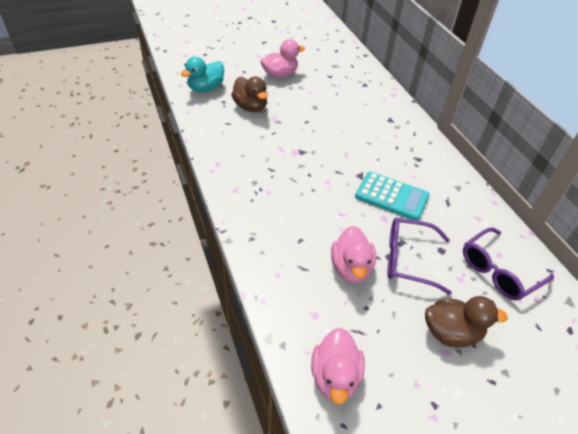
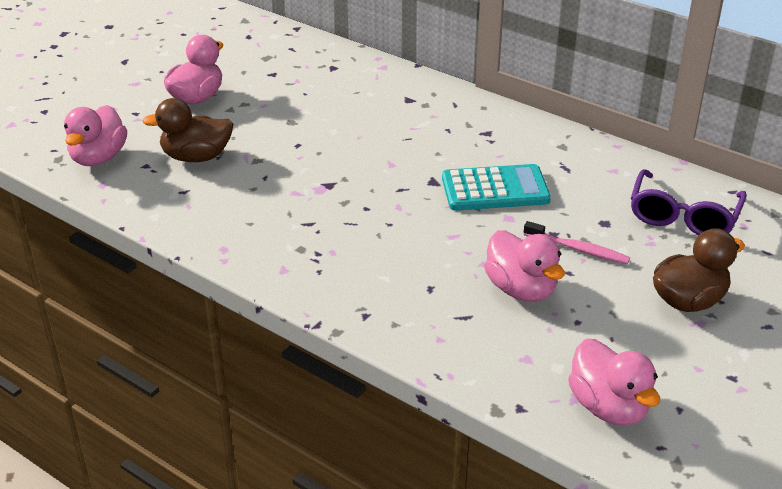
camera: 30 degrees left, 10 degrees down
turquoise duck [181,57,224,92] -> pink duck [64,105,127,166]
brown duck [231,77,268,112] -> brown duck turned 150 degrees clockwise [142,98,234,162]
purple glasses [387,218,452,295] -> pink toothbrush [524,221,630,264]

